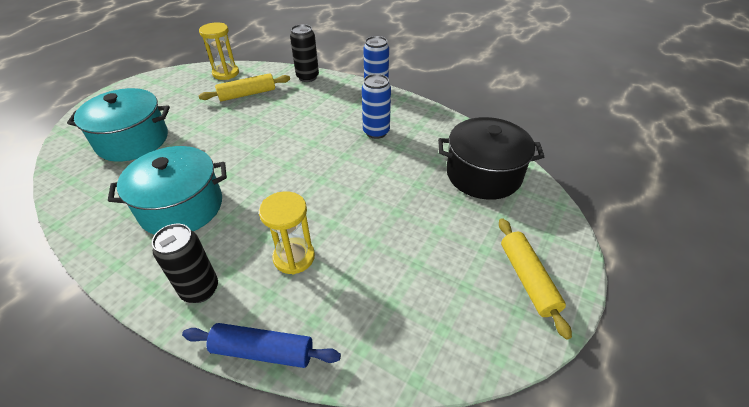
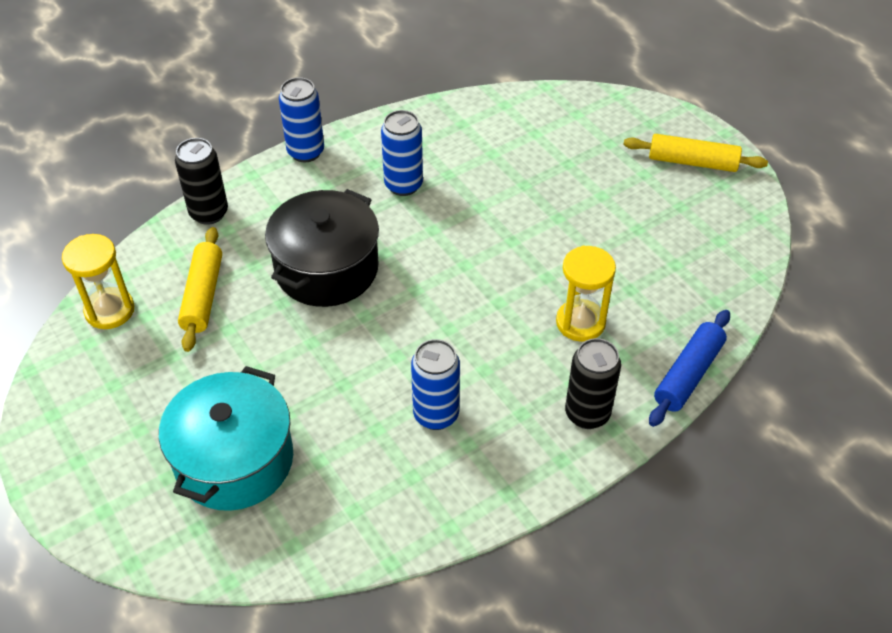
camera: 65 degrees left, 5 degrees up
turquoise pot [108,146,227,235] -> blue can [411,339,460,430]
black pot [438,117,544,200] -> black pot moved to [265,189,379,307]

